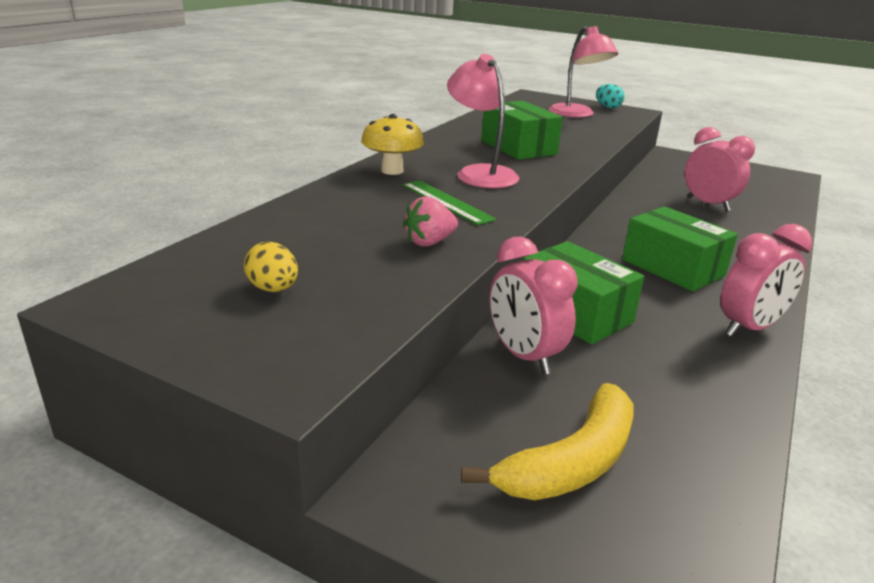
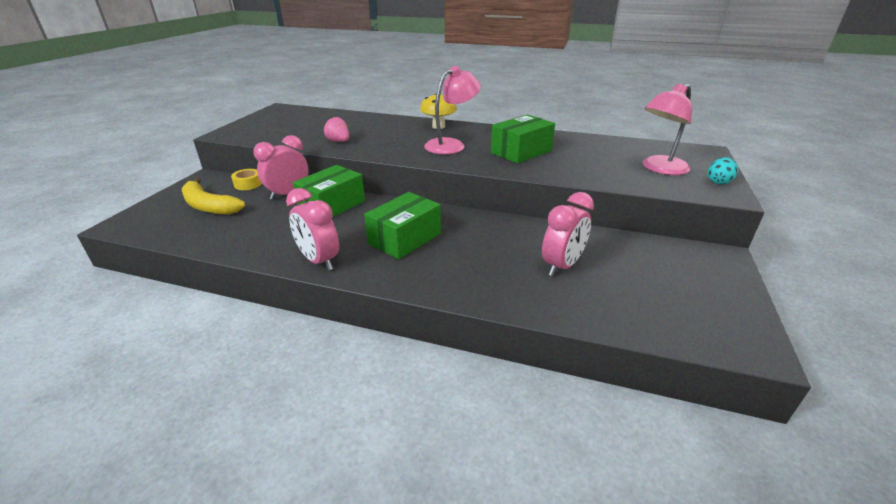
camera: 80 degrees right, 5 degrees up
yellow egg [244,242,298,292] -> none
green ruler [403,180,496,225] -> none
none -> yellow tape [231,169,262,190]

